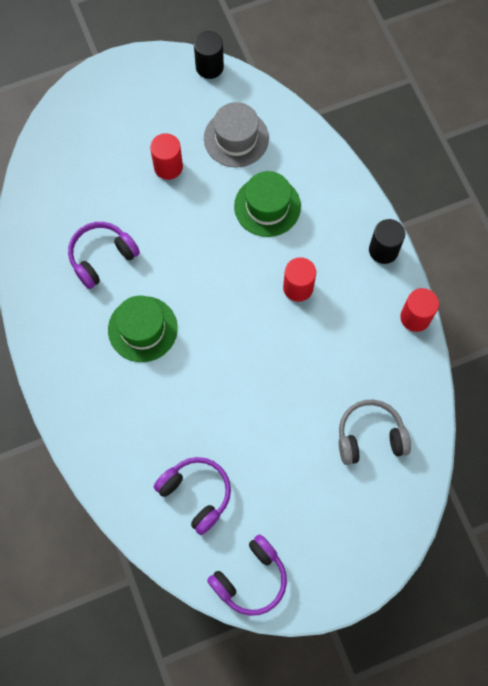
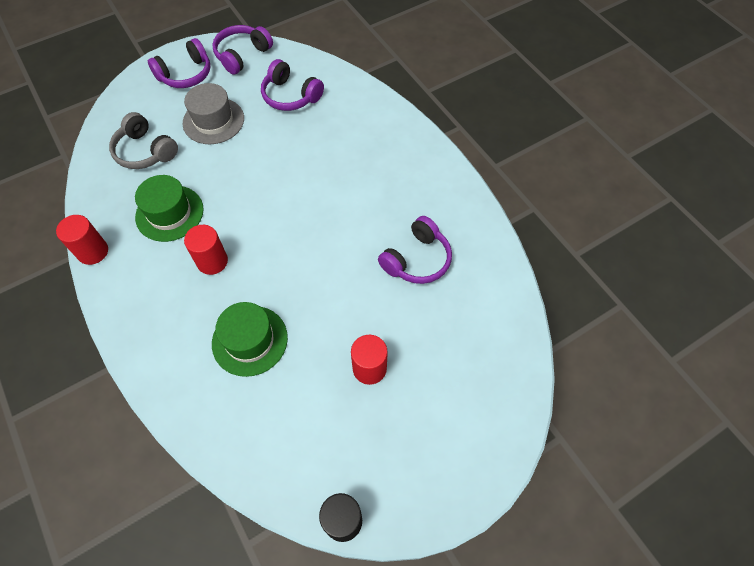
camera: 170 degrees right, 10 degrees down
green hat [108,295,178,362] -> green hat moved to [135,175,204,242]
grey hat [204,102,269,168] -> grey hat moved to [183,83,244,144]
grey headphones [339,400,411,465] -> grey headphones turned 60 degrees clockwise [109,112,178,169]
black cylinder [369,219,405,264] -> none
none -> purple headphones [148,38,211,88]

